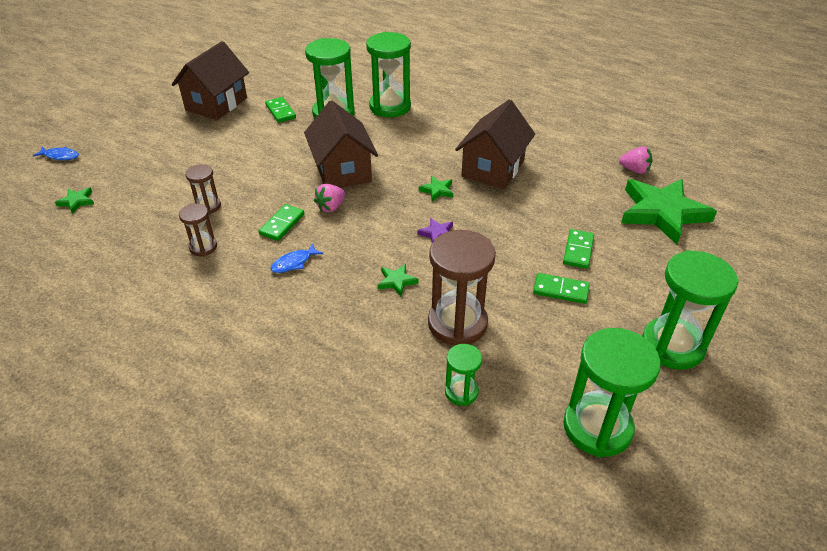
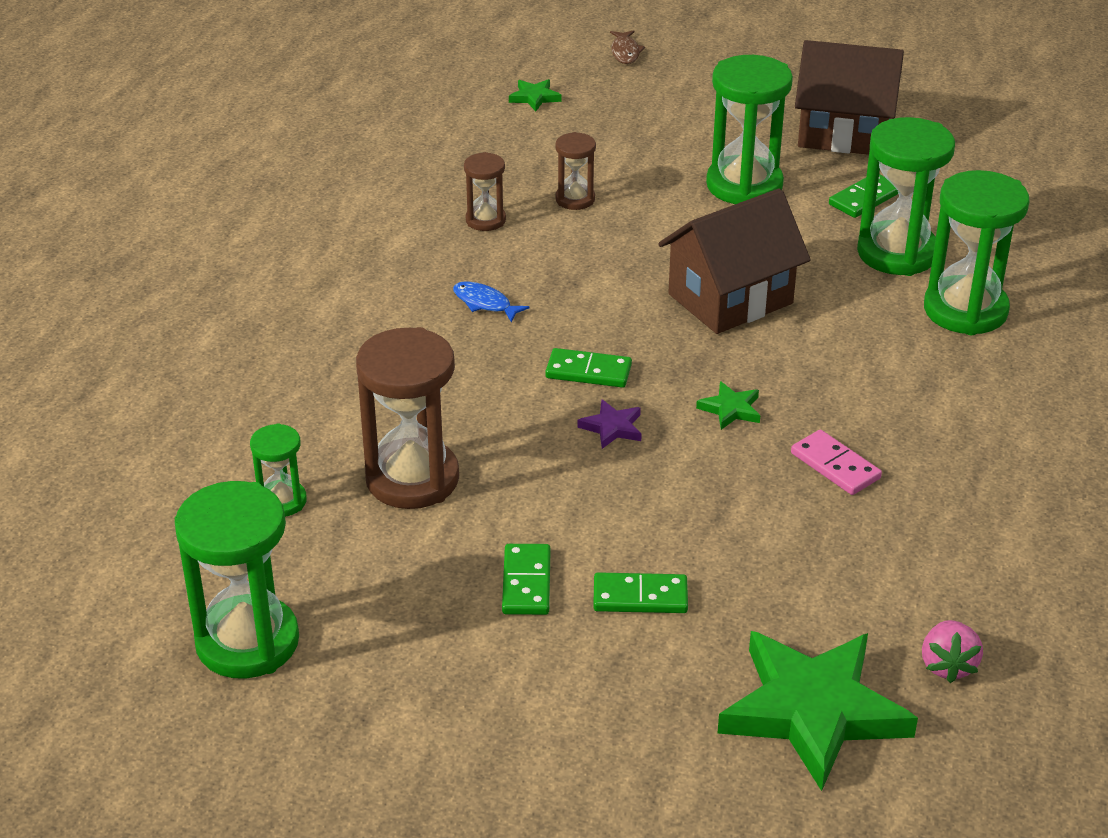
camera: 75 degrees right, 5 degrees down
blue fish [33,146,79,160] -> brown fish [610,30,645,64]
green domino [259,204,305,241] -> green domino moved to [545,348,632,388]
pink strawberry [314,184,345,212] -> none
green star [378,264,419,296] -> none
brown house [455,100,535,189] -> pink domino [791,430,882,495]
green hourglass [642,250,739,370] -> green hourglass moved to [706,55,793,204]

